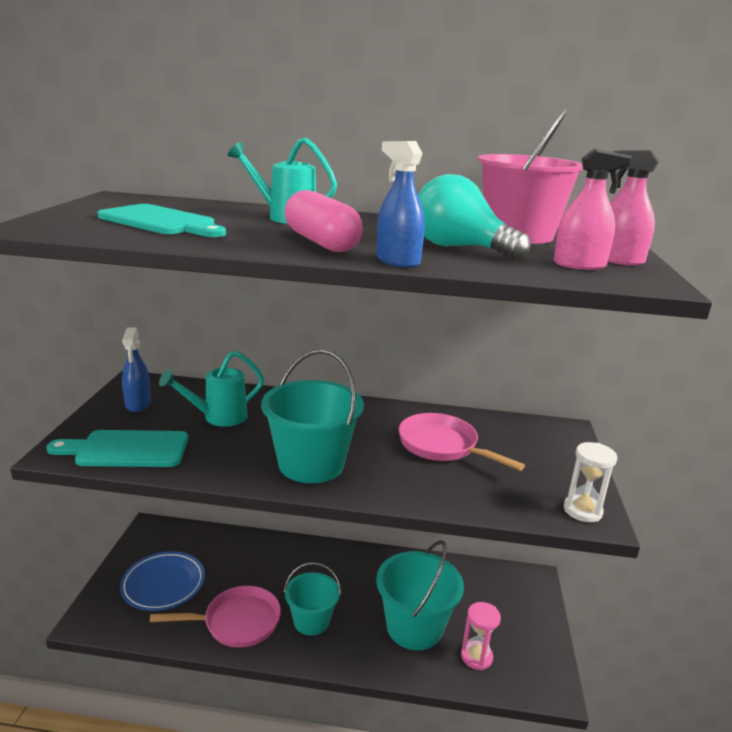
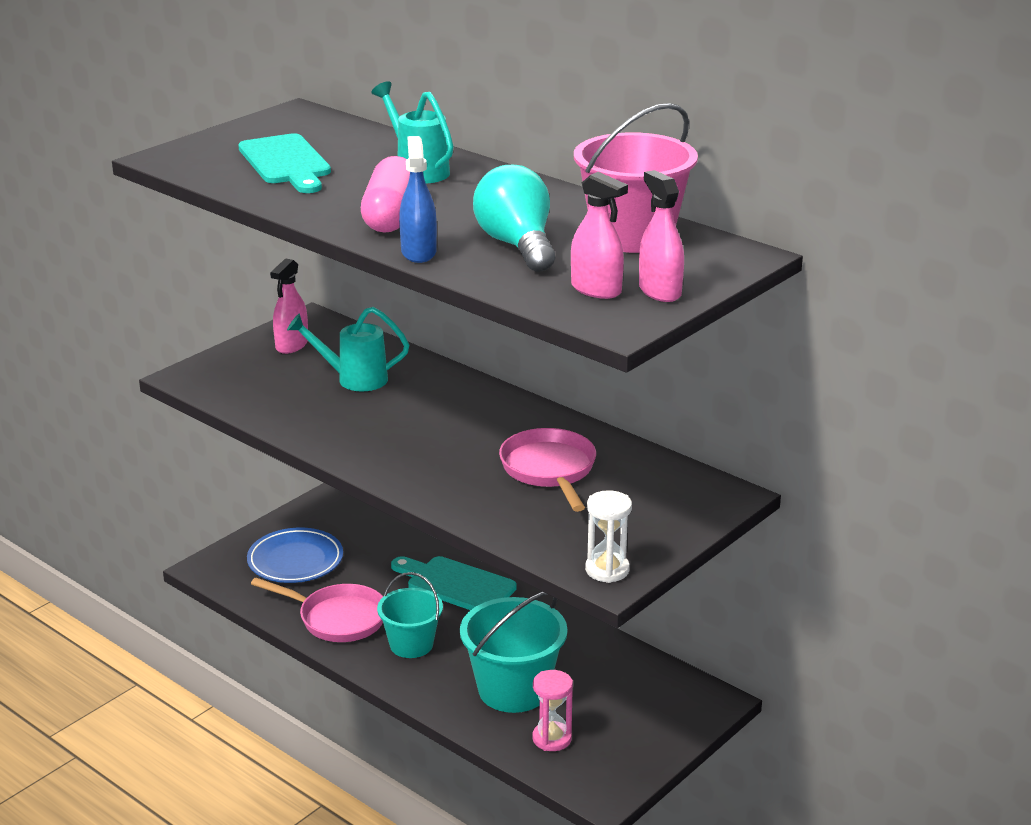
camera: 35 degrees right, 5 degrees up
turquoise cutting board [46,430,188,467] -> turquoise cutting board moved to [391,556,517,610]
blue spray bottle [122,328,151,412] -> pink spray bottle [270,258,308,354]
turquoise bucket [261,349,364,483] -> none

